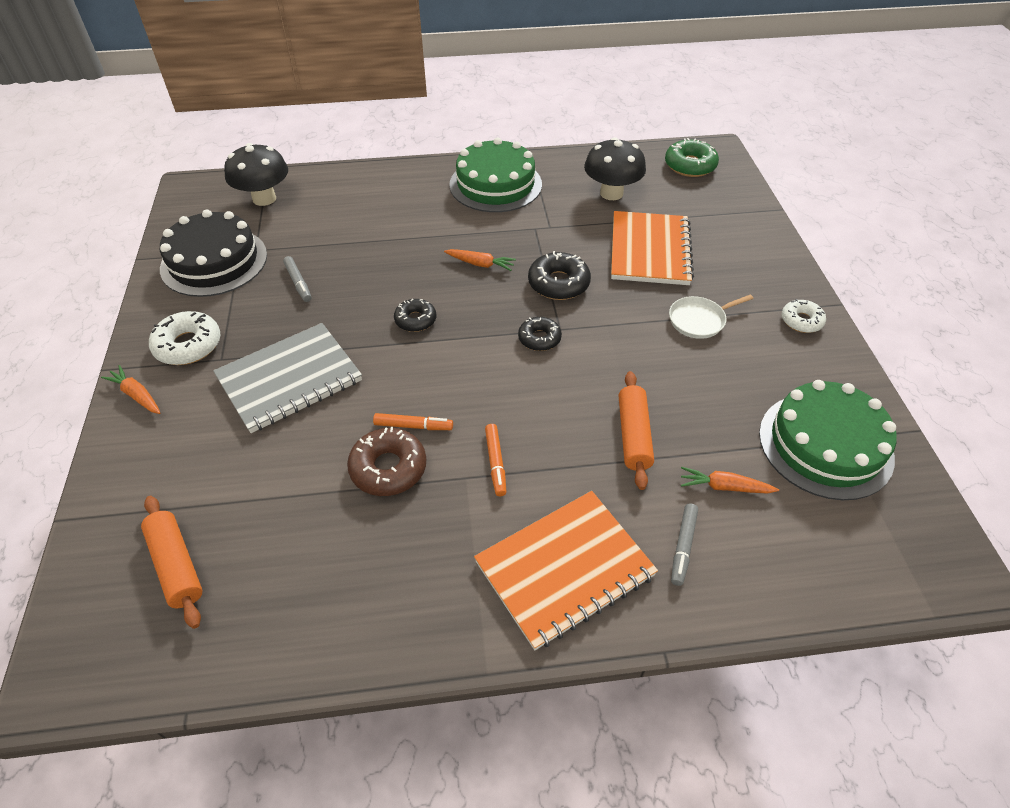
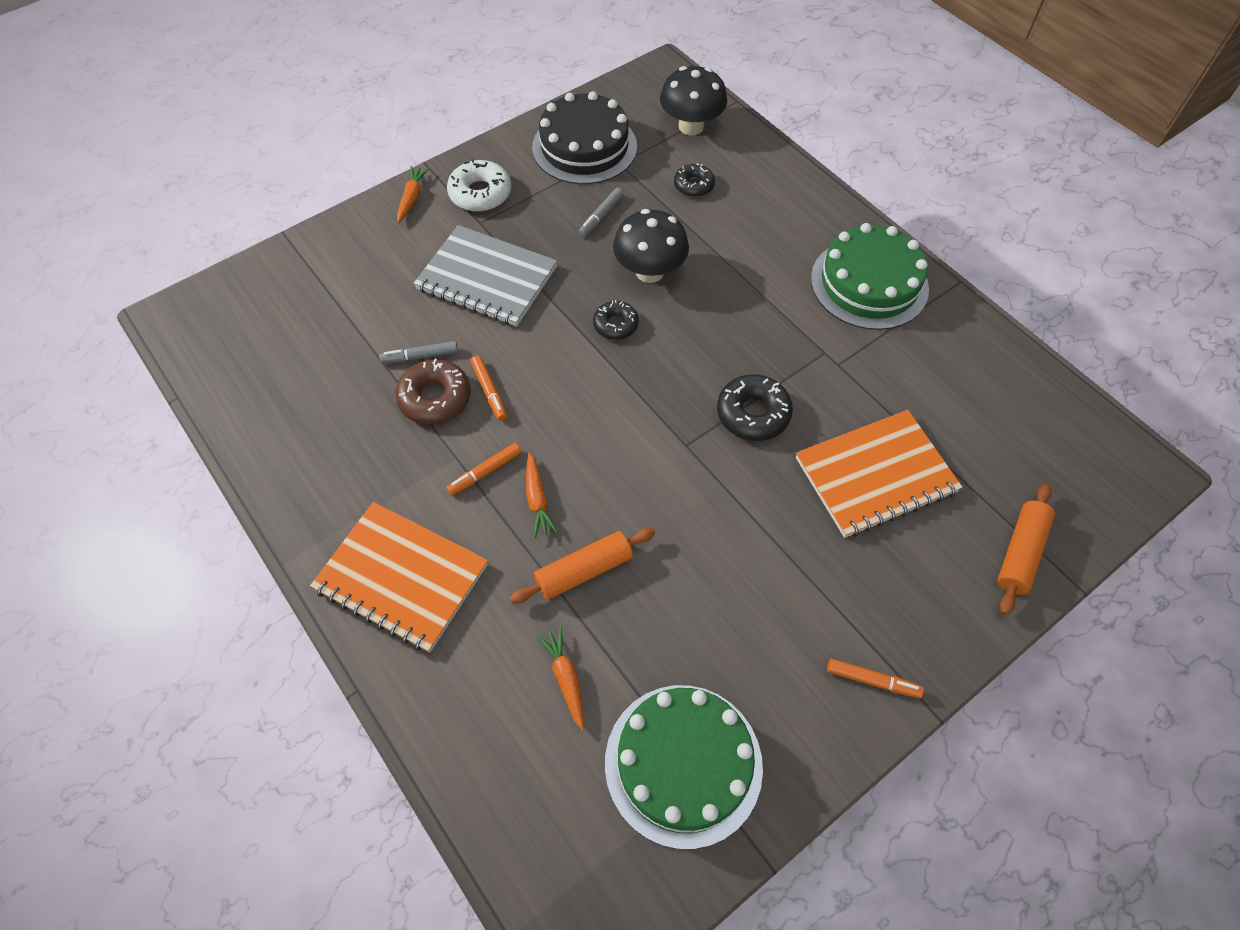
camera: 60 degrees right, 10 degrees up
orange rolling pin [141,496,203,629] -> orange rolling pin moved to [997,484,1055,615]
orange carrot [444,249,516,271] -> orange carrot moved to [526,453,558,538]
black donut [518,317,562,351] -> black donut moved to [674,163,715,197]
black mushroom [584,137,646,200] -> black mushroom moved to [613,209,689,283]
green donut [665,138,719,177] -> none
white pan [669,294,753,339] -> none
grey marker [671,503,698,586] -> grey marker moved to [380,341,458,364]
white donut [782,299,826,333] -> orange marker [827,659,924,698]

